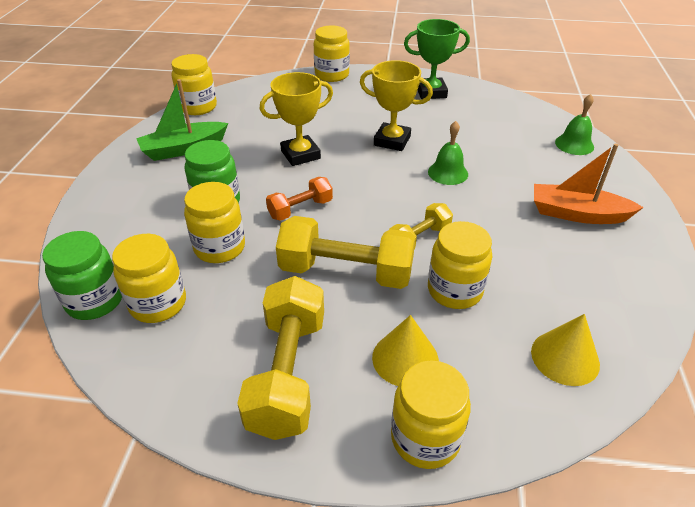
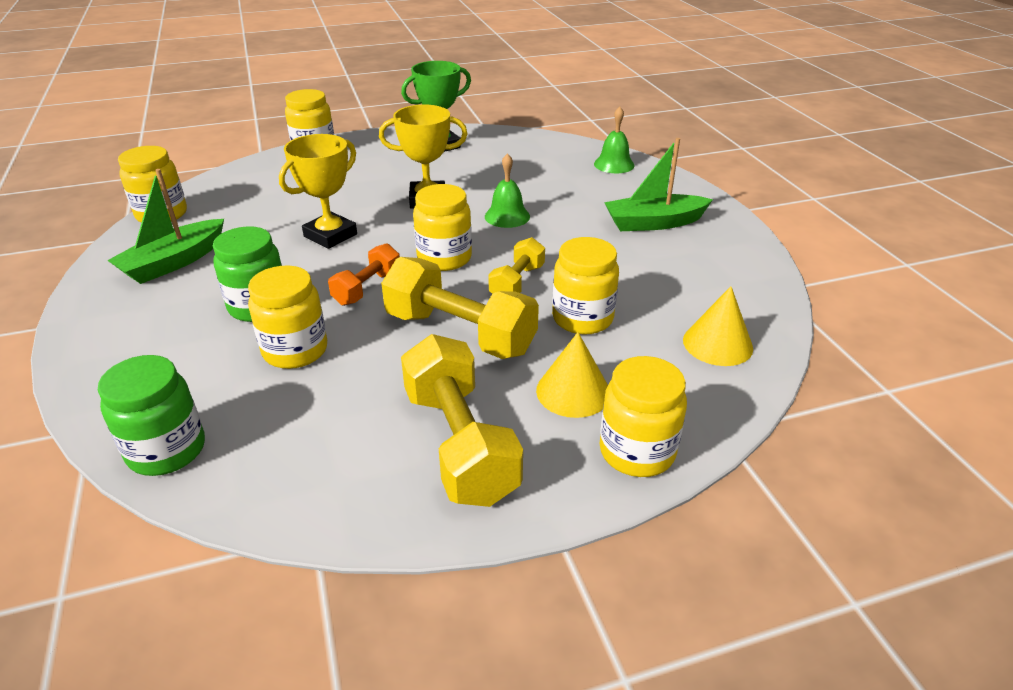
camera: 25 degrees left, 5 degrees down
yellow jar [112,234,186,323] -> yellow jar moved to [413,184,472,271]
yellow dumbbell [276,216,416,289] -> yellow dumbbell turned 45 degrees clockwise [381,257,539,359]
orange boat [534,143,644,224] -> green boat [604,138,713,231]

